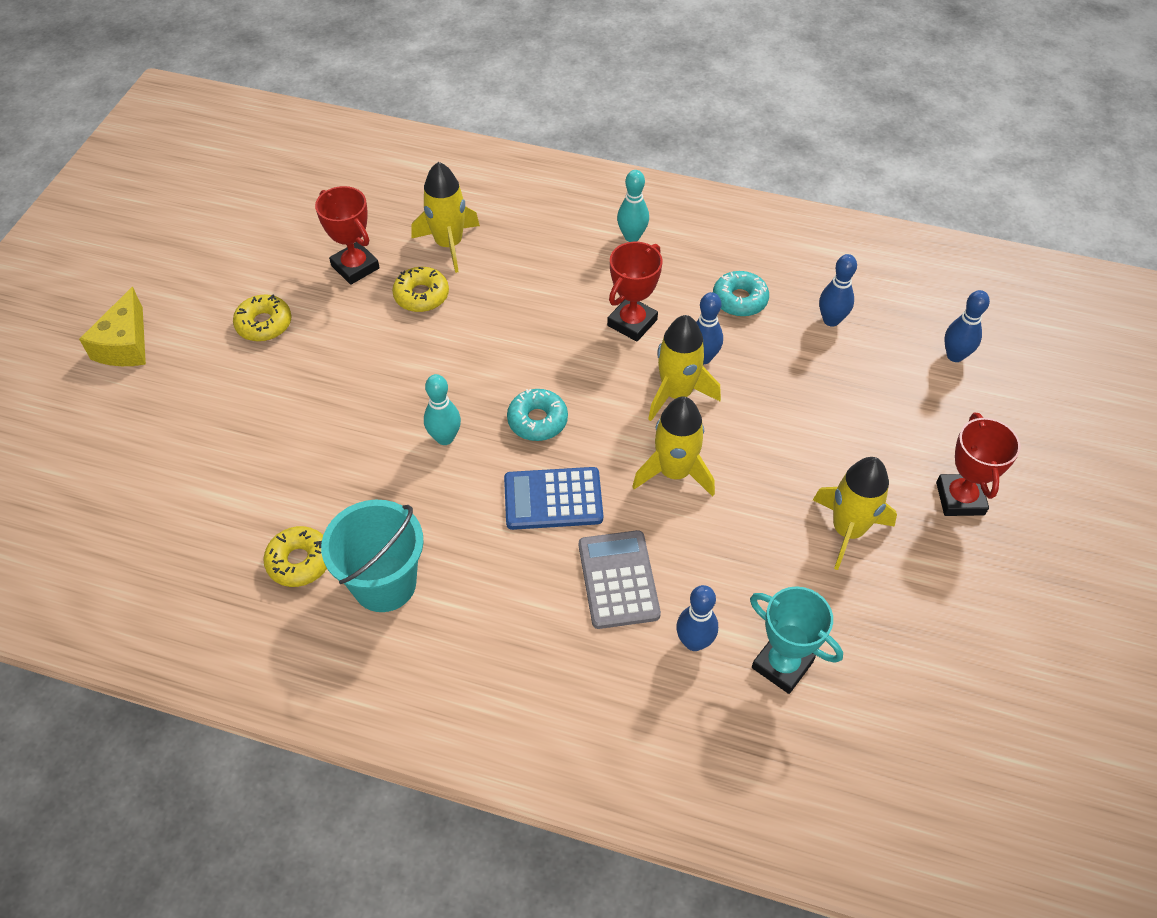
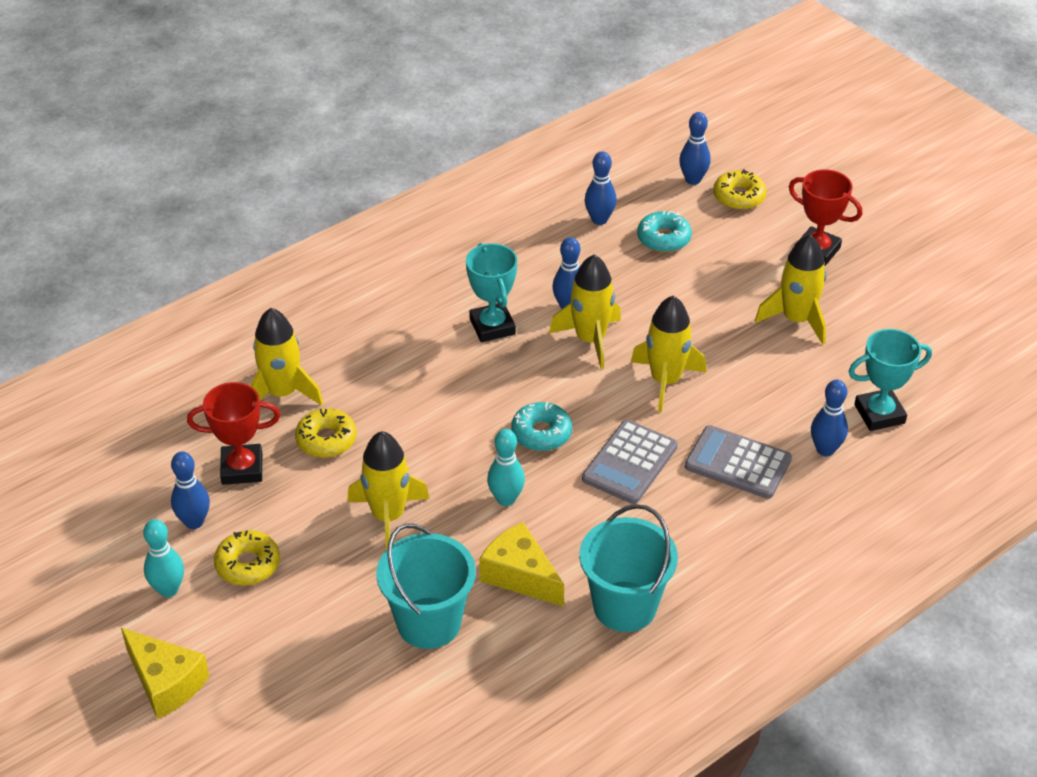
camera: 55 degrees left, 10 degrees down
yellow donut [263,526,327,587] -> yellow donut moved to [713,169,767,210]
blue calculator [504,467,603,530] -> grey calculator [582,420,678,504]
red trophy [607,241,663,342] -> turquoise trophy [466,243,517,342]
turquoise bowling pin [617,170,649,242] -> turquoise bowling pin moved to [143,519,184,597]
turquoise donut [713,271,769,317] -> turquoise donut moved to [637,211,692,252]
none -> blue bowling pin [171,452,210,529]
none -> yellow rocket [347,431,430,550]
none -> turquoise bucket [376,524,476,649]
none -> yellow cheese [479,522,564,607]

